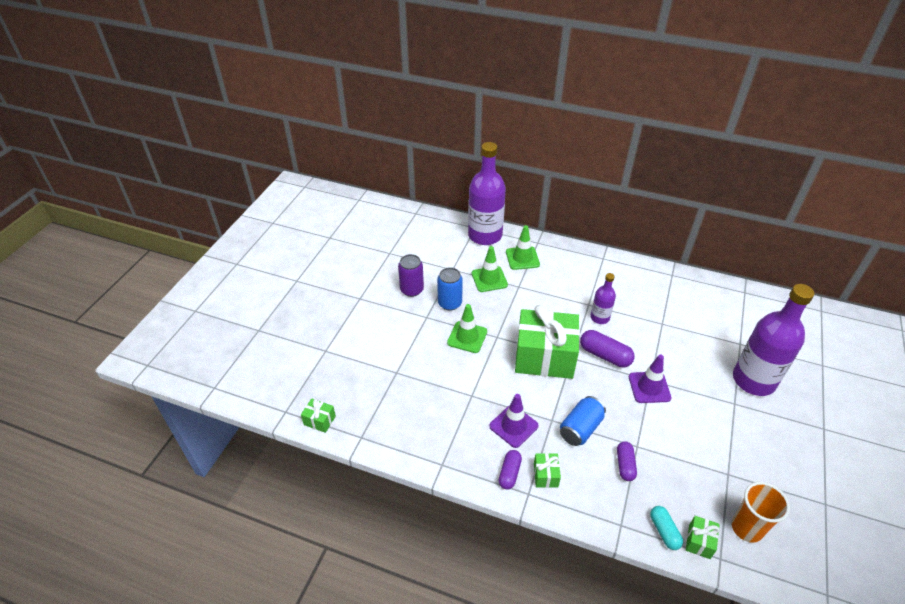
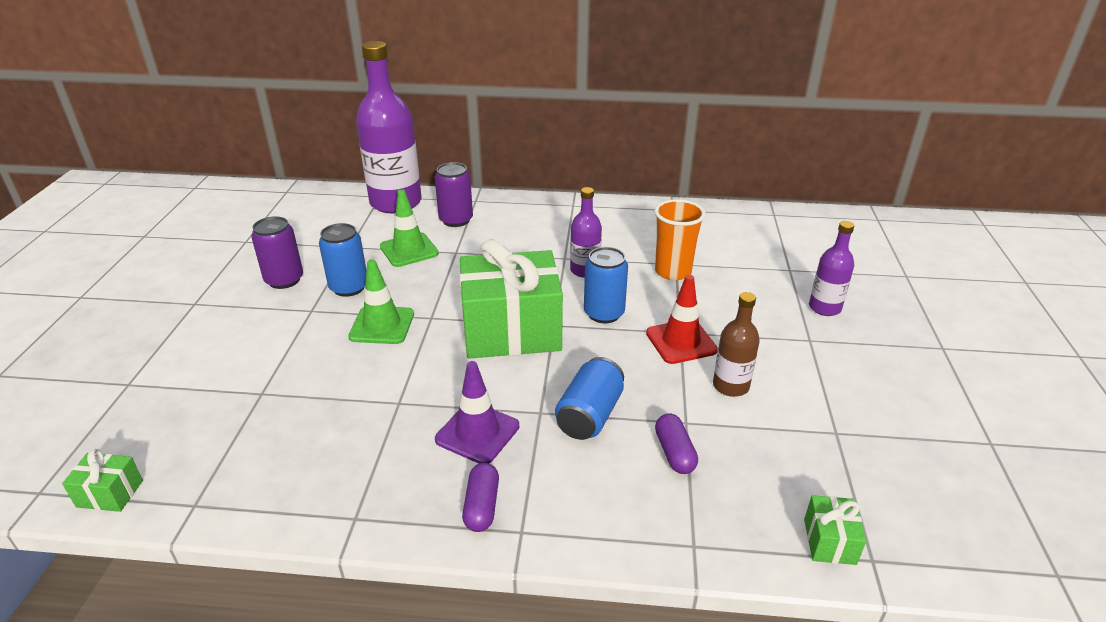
camera: 15 degrees left, 10 degrees down
green traffic cone [506,225,540,270] -> purple can [435,162,473,227]
green gift [534,453,561,488] -> none
purple capsule [580,330,634,367] -> blue can [584,247,628,323]
purple traffic cone [629,355,671,403] -> red traffic cone [646,275,718,364]
turquoise capsule [650,506,683,550] -> none
orange cup [732,482,790,543] -> orange cup moved to [655,199,706,280]
purple bottle [733,284,814,396] -> purple bottle [809,221,854,316], size x0.50
none -> brown bottle [713,292,760,397]

